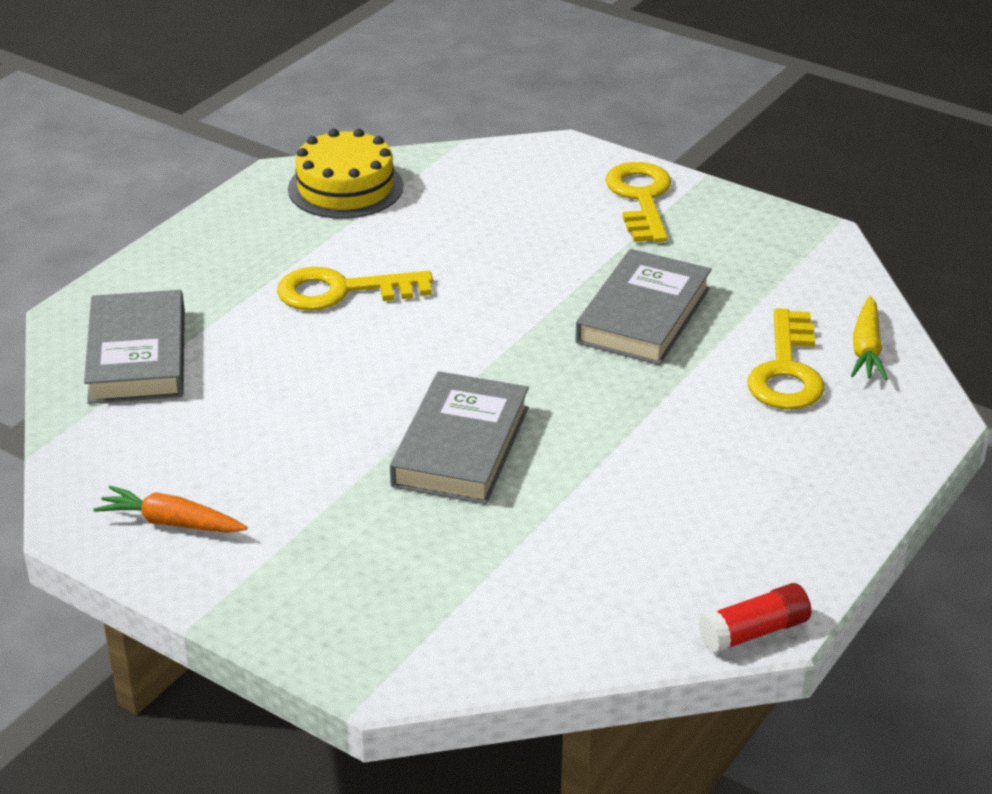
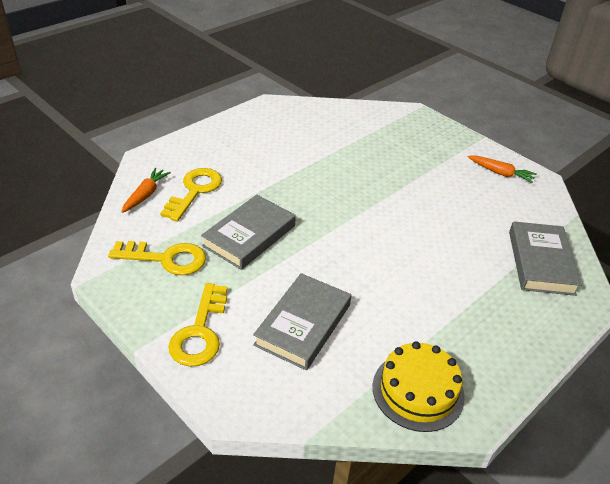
camera: 170 degrees left, 5 degrees up
yellow key [277,267,433,311] -> yellow key moved to [108,241,206,275]
grey book [390,371,529,504] -> grey book moved to [253,273,351,370]
red glue stick [698,583,811,653] -> none
yellow carrot [851,296,888,380] -> orange carrot [121,168,171,213]

